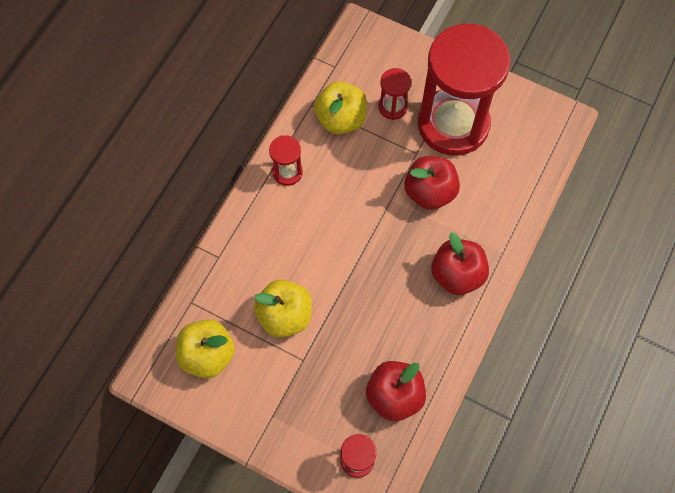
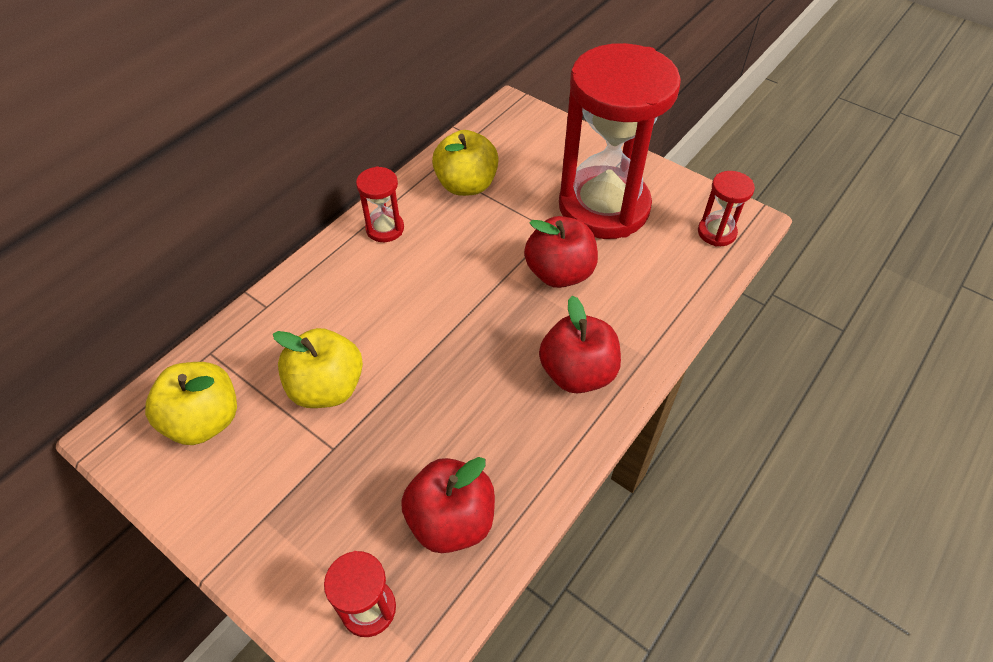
camera: 10 degrees right, 15 degrees down
red hourglass [378,68,411,120] -> red hourglass moved to [698,171,755,247]

